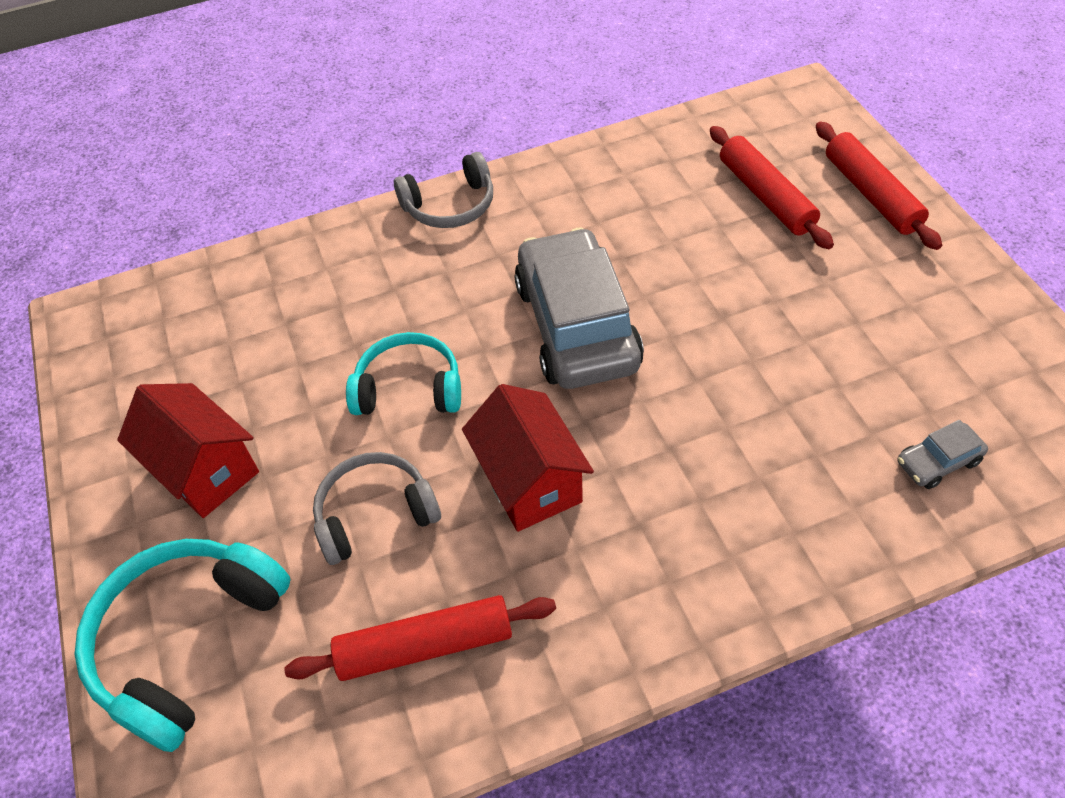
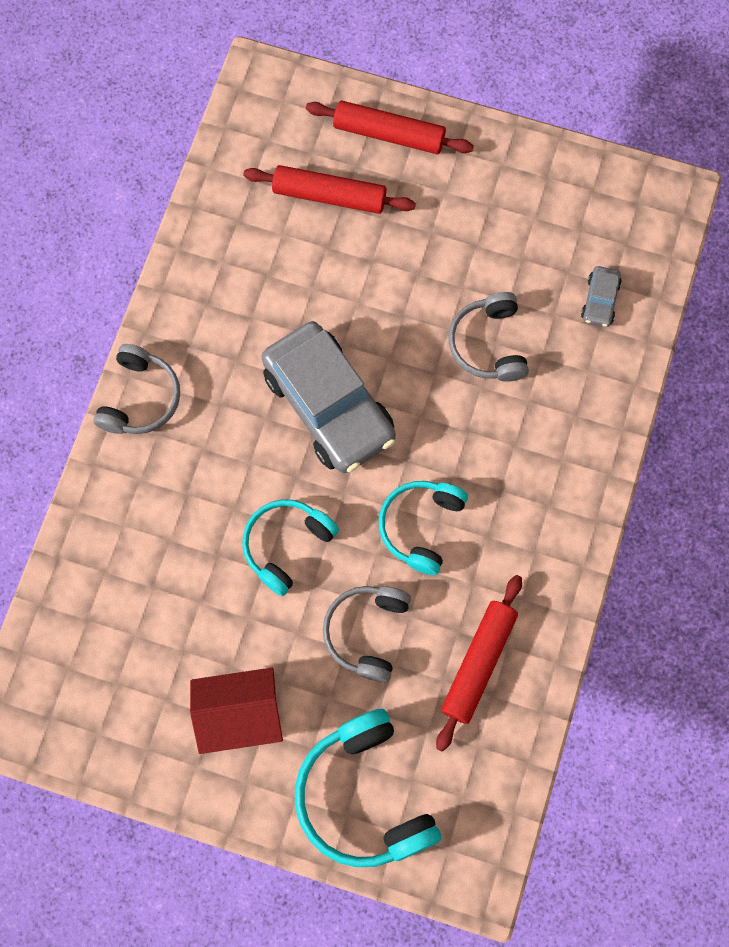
camera: 55 degrees left, 20 degrees up
red house [462,384,594,532] -> turquoise headphones [379,481,468,575]
grey car [514,227,644,389] -> grey car turned 150 degrees counterclockwise [261,321,396,473]
none -> grey headphones [449,292,529,382]

